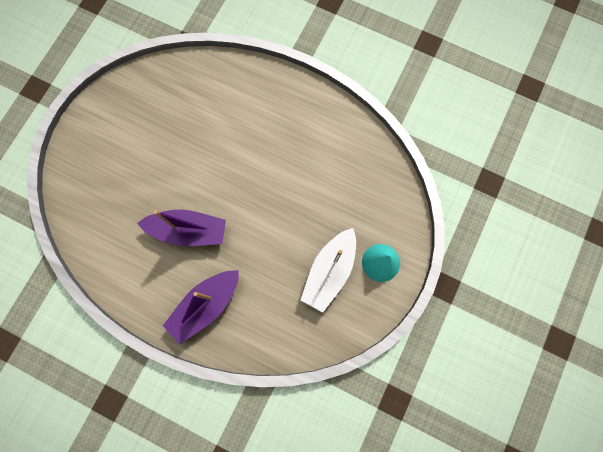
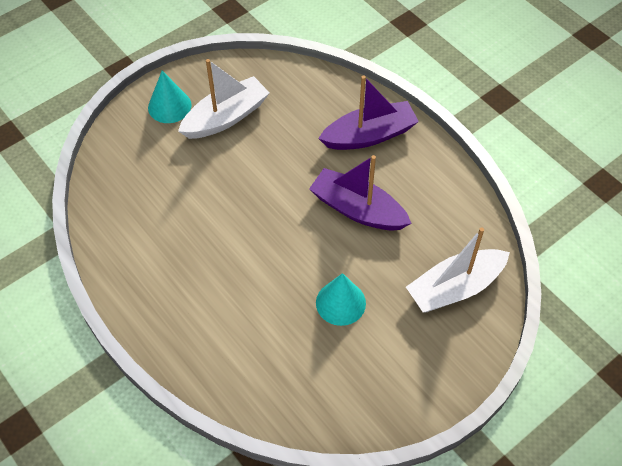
camera: 155 degrees left, 20 degrees down
none -> turquoise cone [316,273,366,326]
none -> white boat [406,227,510,312]

